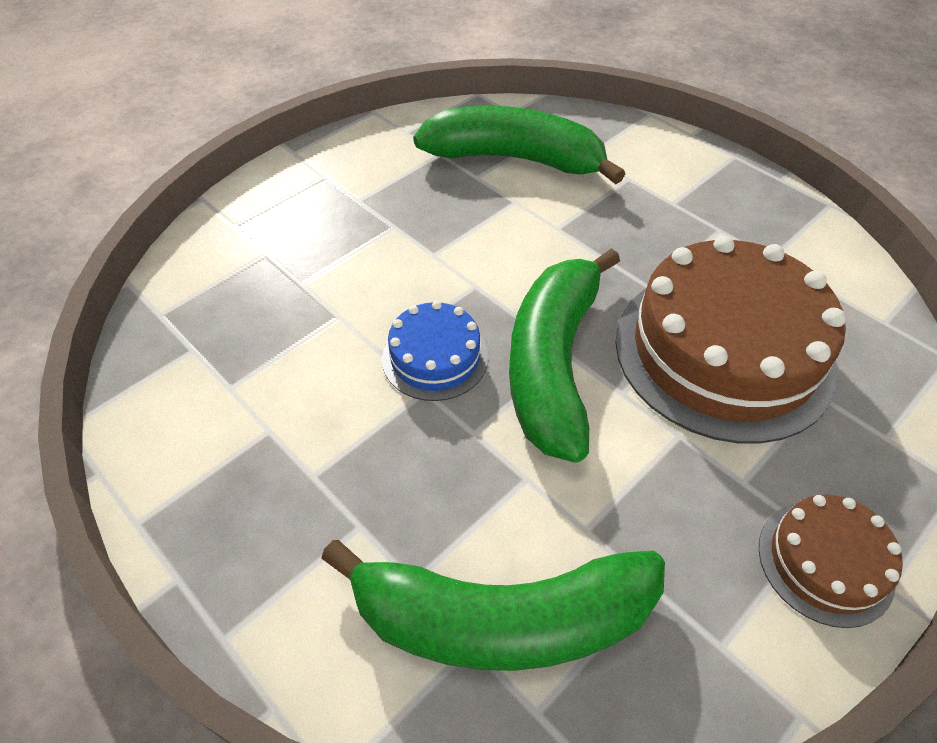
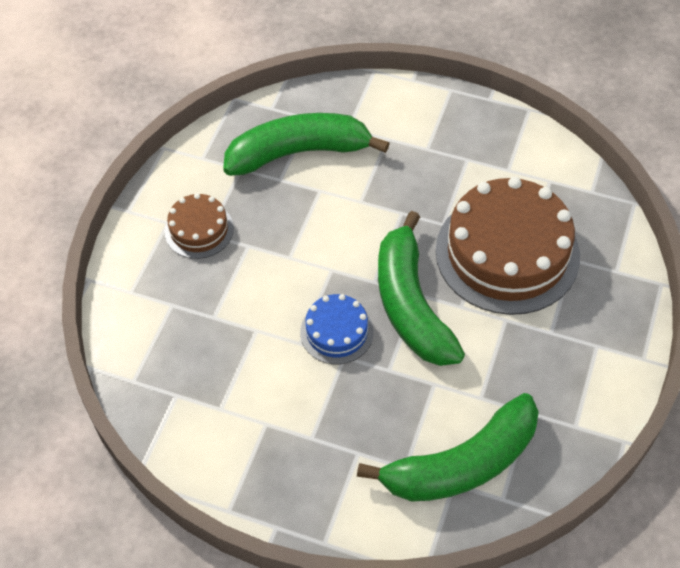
camera: 25 degrees left, 5 degrees up
brown cake [759,495,903,628] -> brown cake moved to [165,193,234,259]

